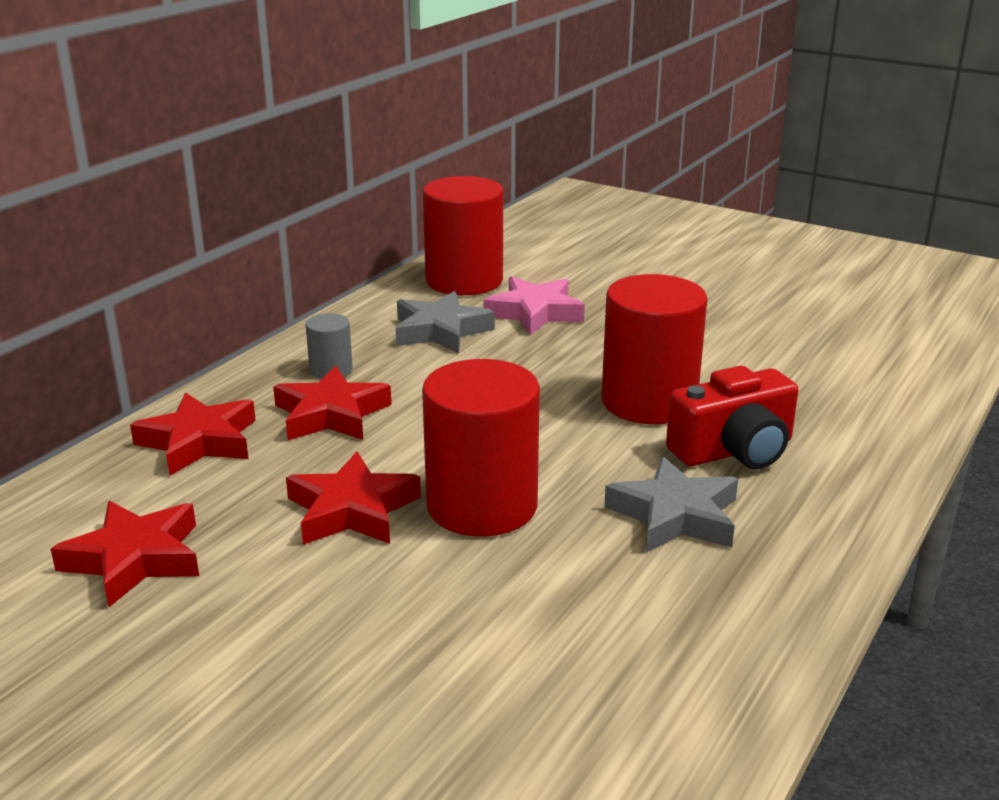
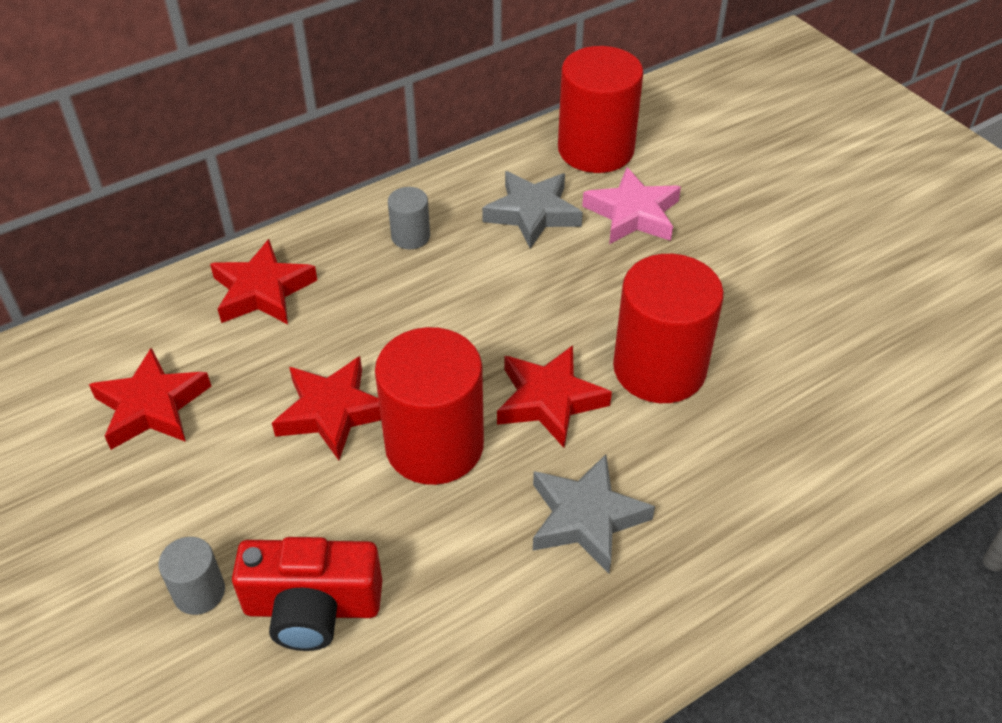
camera: 25 degrees right, 20 degrees up
red star [273,366,392,440] -> red star moved to [497,345,612,448]
red camera [666,366,798,469] -> red camera moved to [232,537,382,651]
none -> grey cylinder [158,537,225,615]

